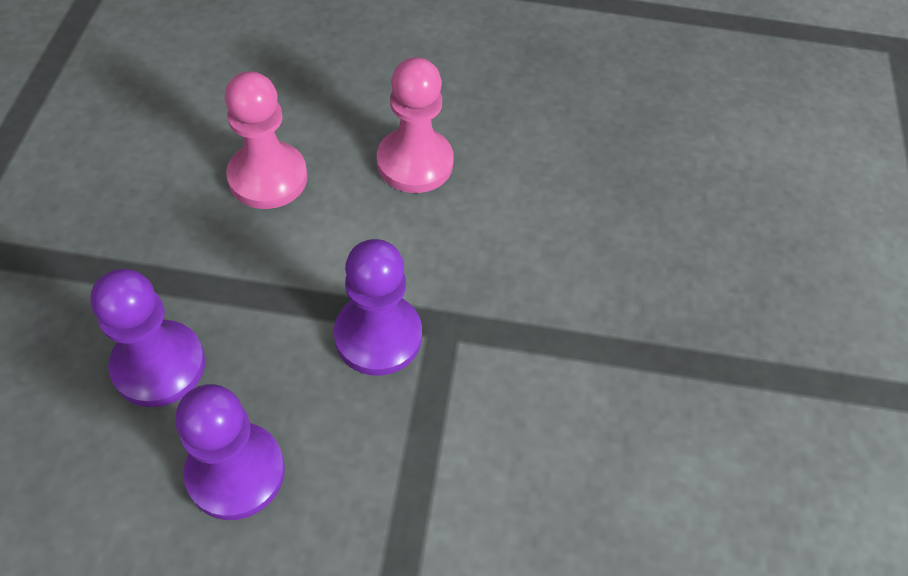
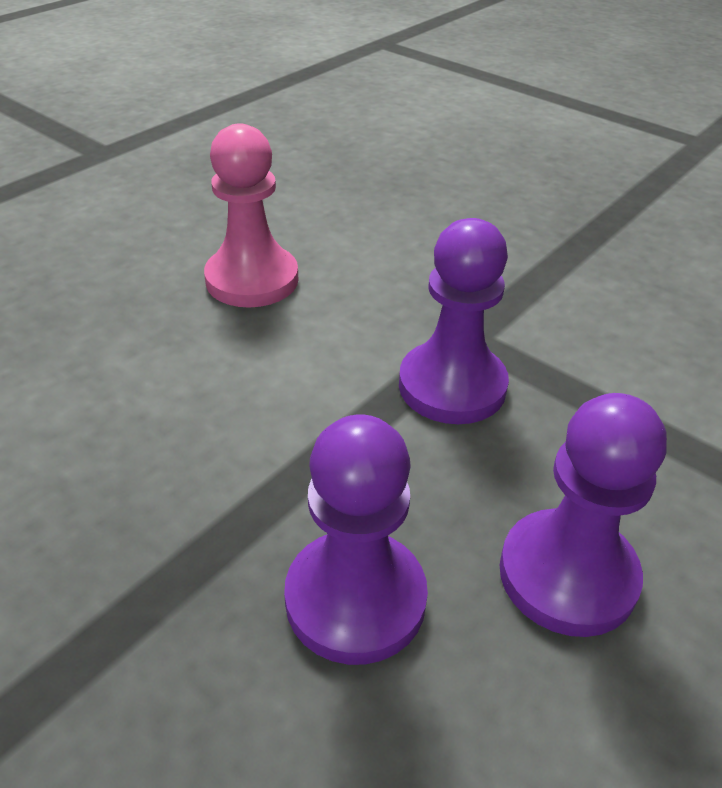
camera: 55 degrees left, 15 degrees down
pink pawn [225,71,308,209] -> none

